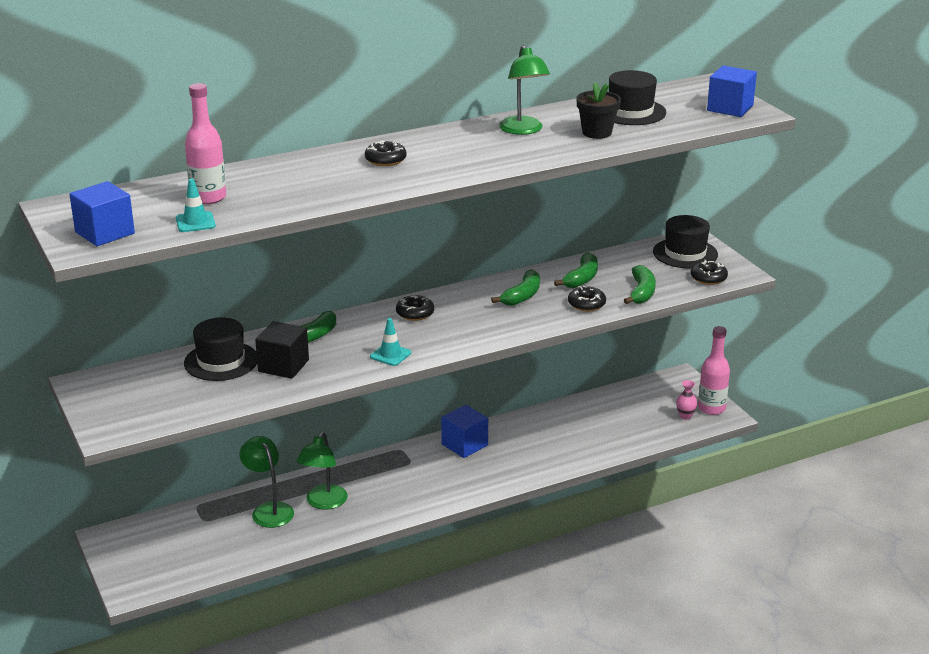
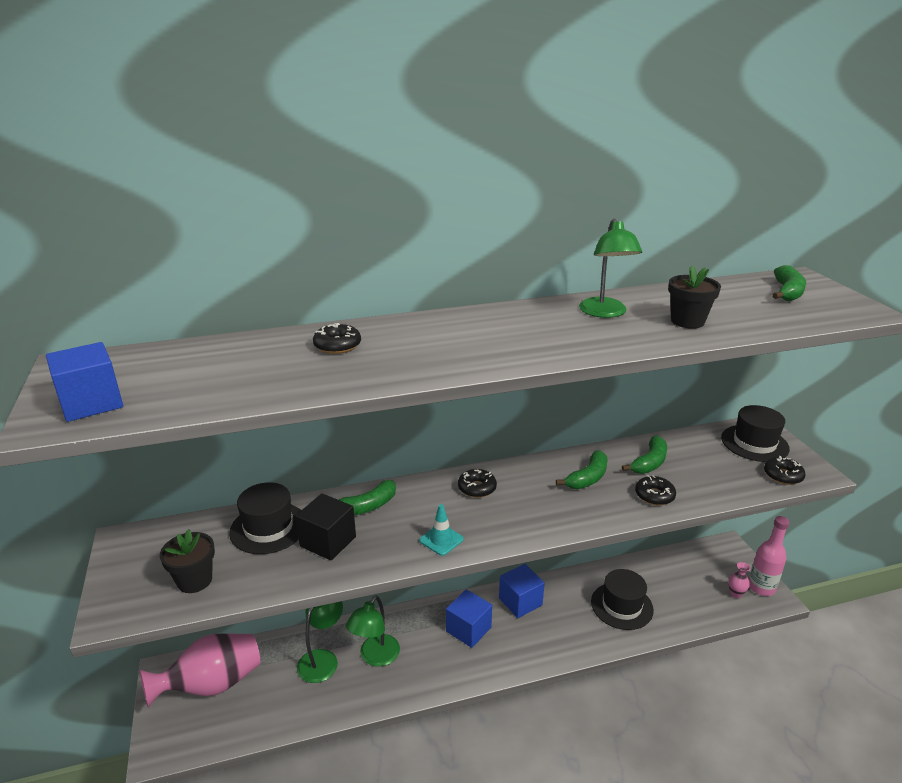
camera: 10 degrees right, 0 degrees up
turquoise traffic cone [176,179,216,232] -> none
pink bottle [185,83,226,204] -> none
green lamp [239,436,294,528] -> green lamp turned 45 degrees clockwise [297,601,343,683]
black donut [365,140,407,166] -> black donut moved to [313,323,361,354]
black hat [609,70,666,125] -> black hat moved to [591,569,654,630]
green banana [624,265,656,304] -> green banana moved to [773,265,806,302]
blue cube [707,65,757,117] -> blue cube moved to [446,589,492,648]
none -> pink vase [140,633,260,707]
none -> black flower pot [160,529,215,593]

